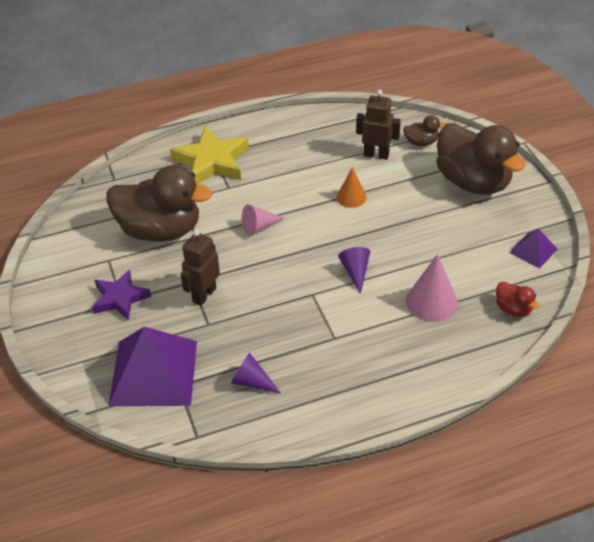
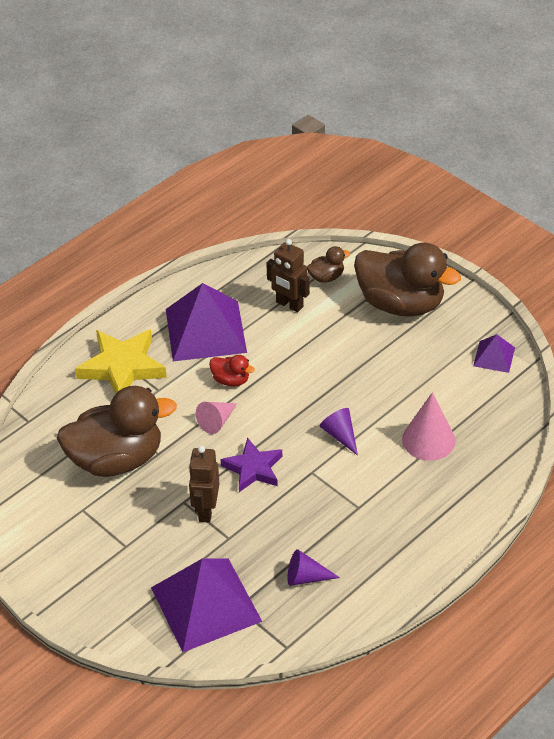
camera: 25 degrees left, 0 degrees up
purple star [92,270,151,320] -> purple star moved to [220,437,282,492]
orange cone [337,167,367,208] -> none
brown robot [356,90,401,160] -> brown robot turned 135 degrees counterclockwise [266,239,310,312]
red duck [496,282,539,317] -> red duck moved to [209,355,255,387]
none -> purple pyramid [166,283,247,361]

